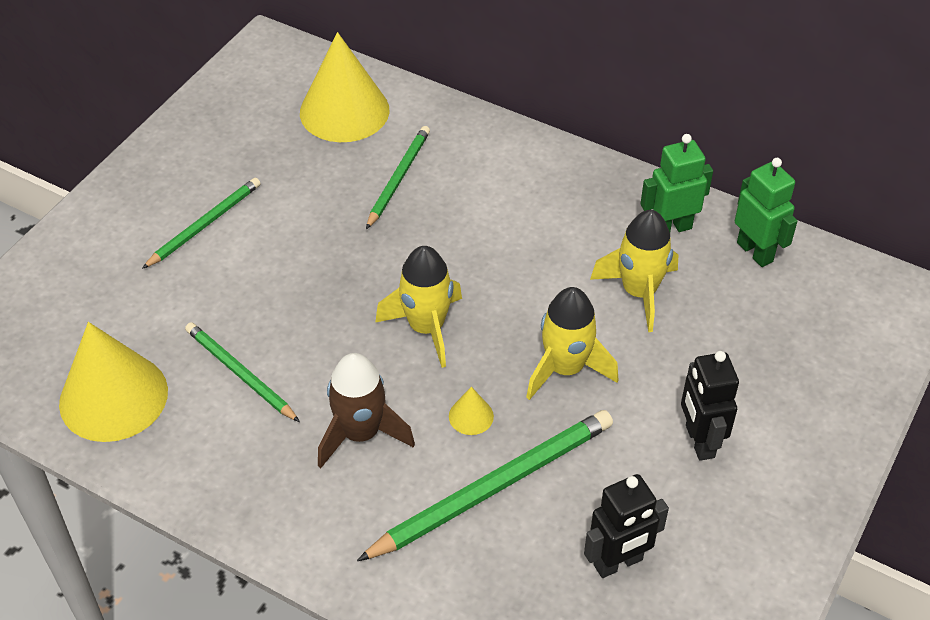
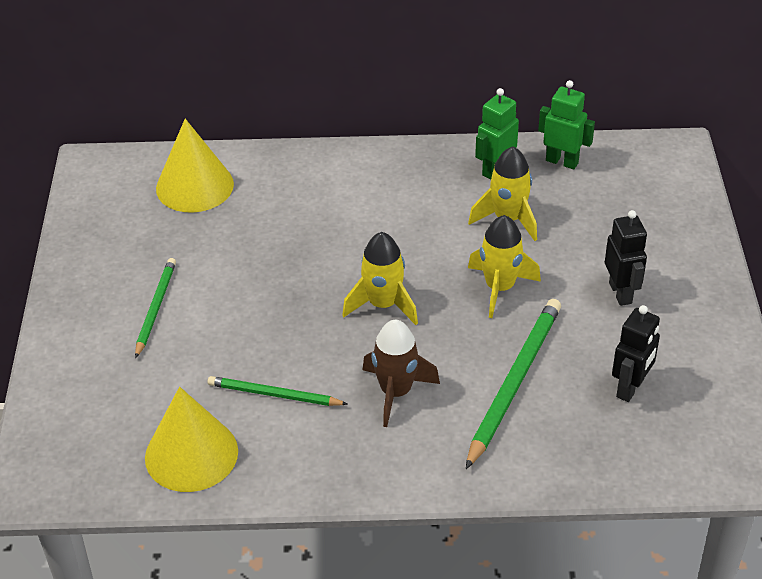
camera: 30 degrees left, 5 degrees down
green pencil [366,126,430,229] -> none
yellow cone [449,387,494,435] -> none
black robot [681,351,739,461] -> black robot turned 150 degrees counterclockwise [605,210,647,306]

